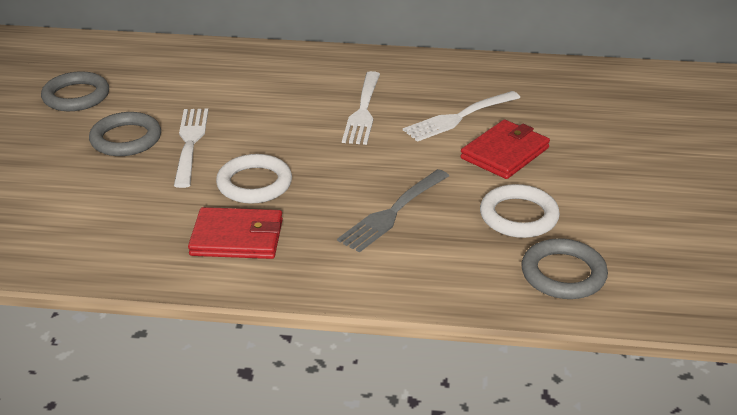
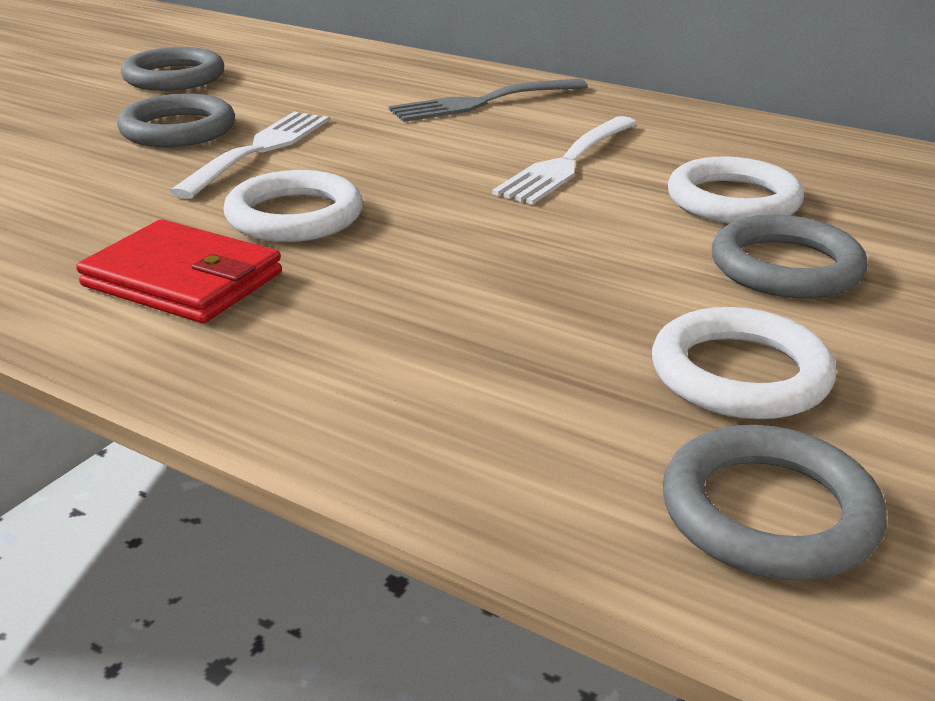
camera: 25 degrees right, 5 degrees down
grey fork [337,169,449,253] -> grey fork moved to [389,79,588,122]
white fork [403,91,520,142] -> white ring [668,157,804,224]
red wallet [460,120,550,179] -> grey ring [712,215,868,298]

